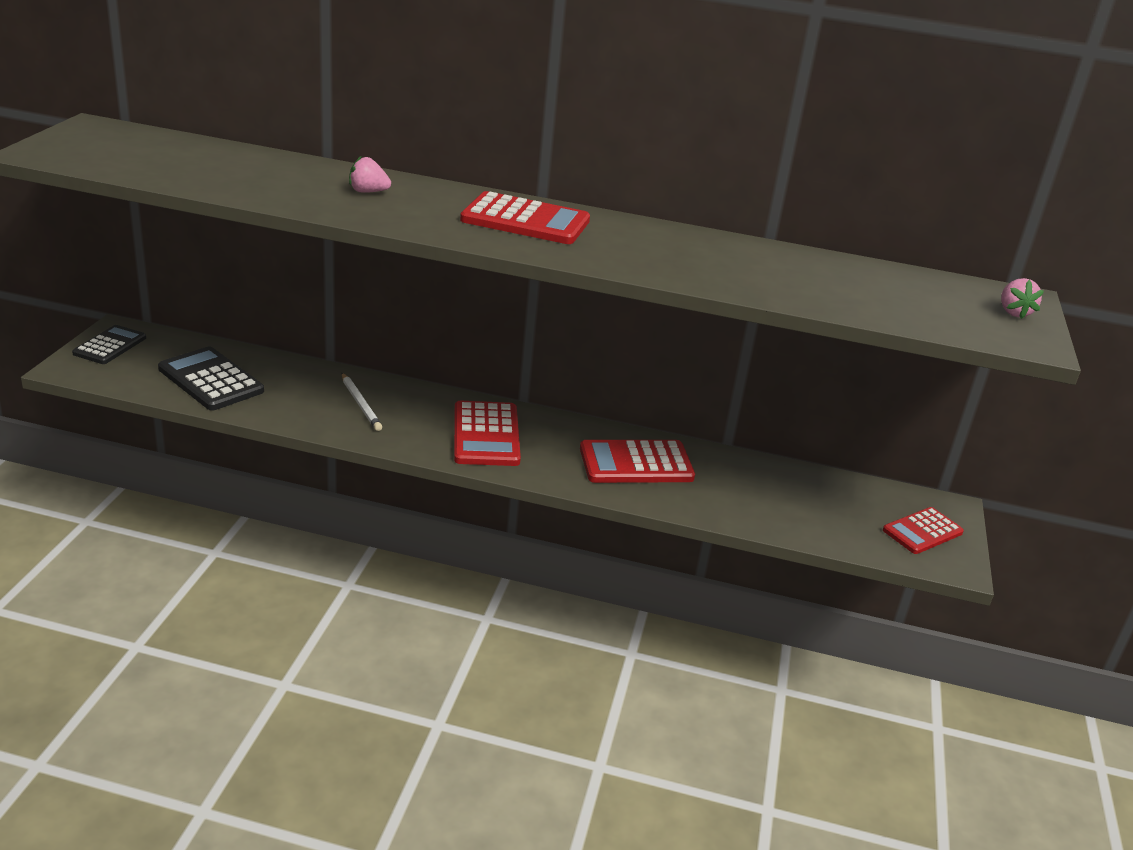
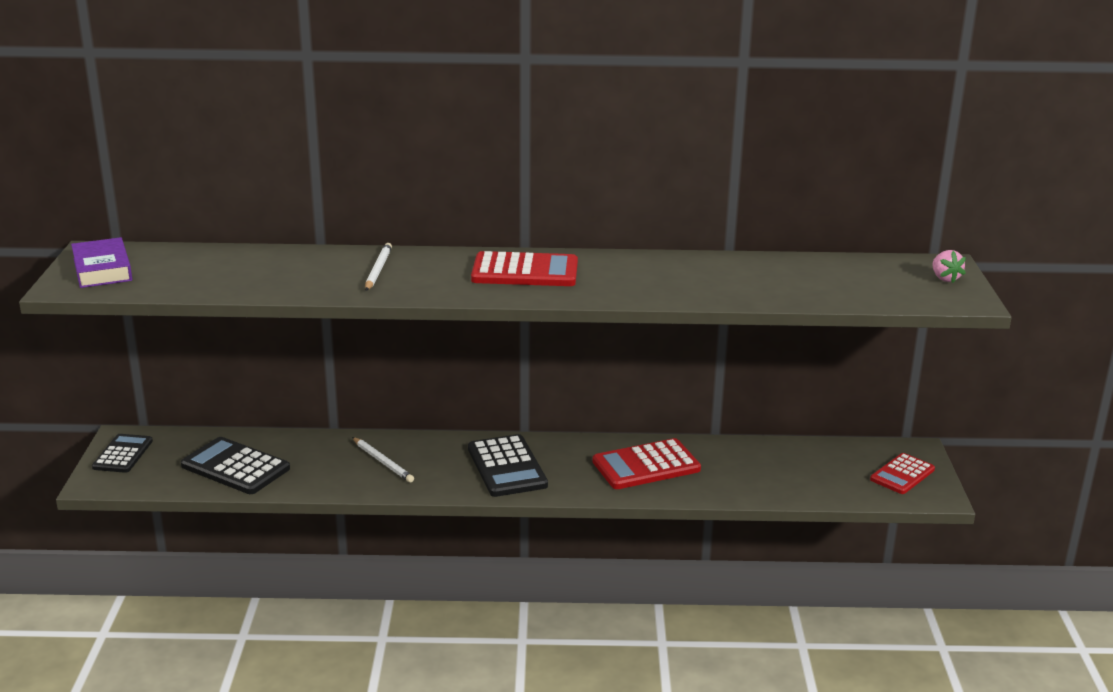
camera: 10 degrees left, 5 degrees down
pink strawberry [349,156,391,193] -> white pencil [365,243,392,291]
red calculator [454,401,521,466] -> black calculator [468,434,548,497]
none -> purple book [71,237,132,288]

